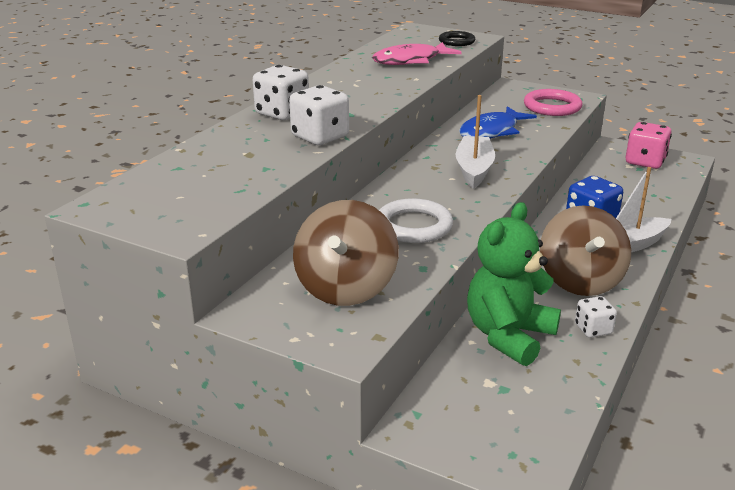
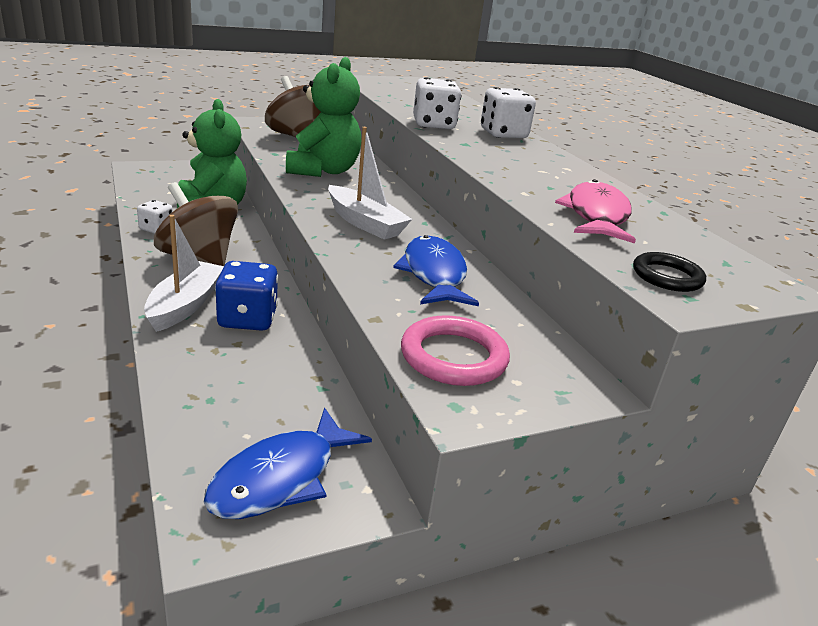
camera: 125 degrees right, 0 degrees up
white ring [379,198,453,243] -> green teddy bear [286,57,361,177]
pink dice [626,122,672,169] -> blue fish [203,408,372,519]

